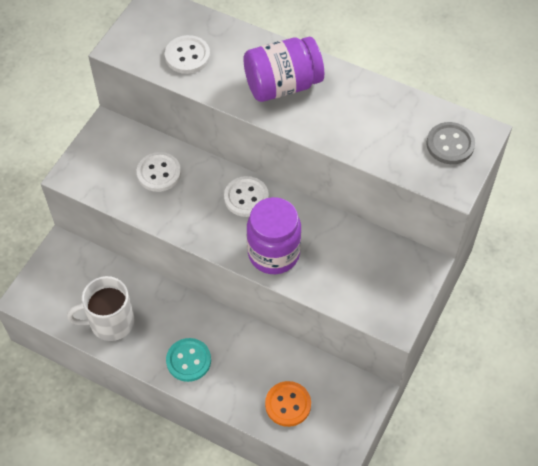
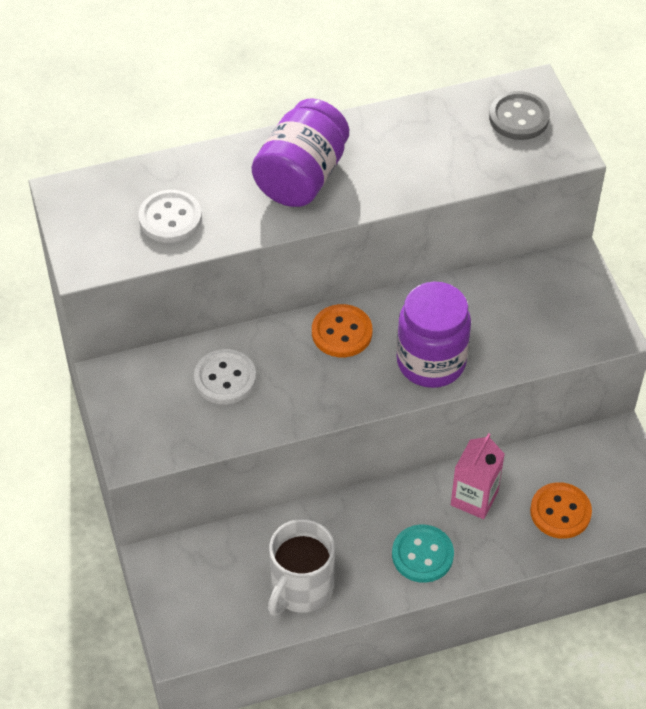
camera: 45 degrees left, 5 degrees down
white button [224,176,269,217] -> orange button [312,304,372,357]
none -> pink carton [451,433,505,519]

